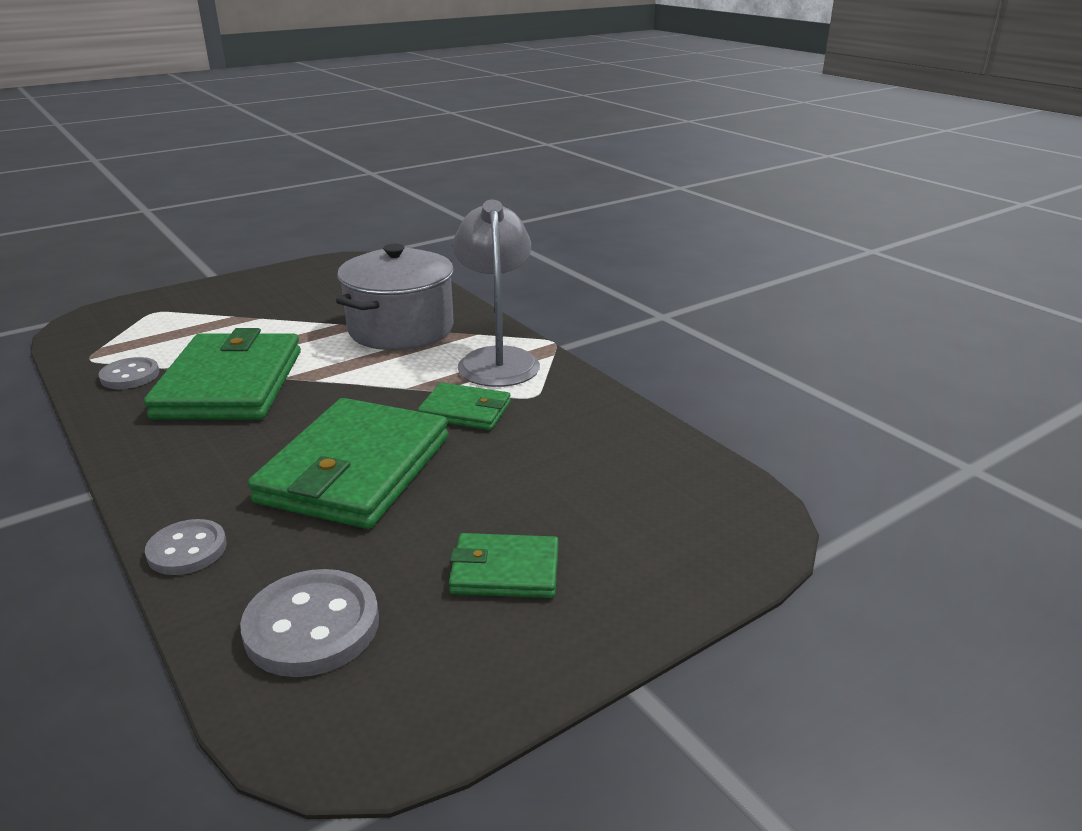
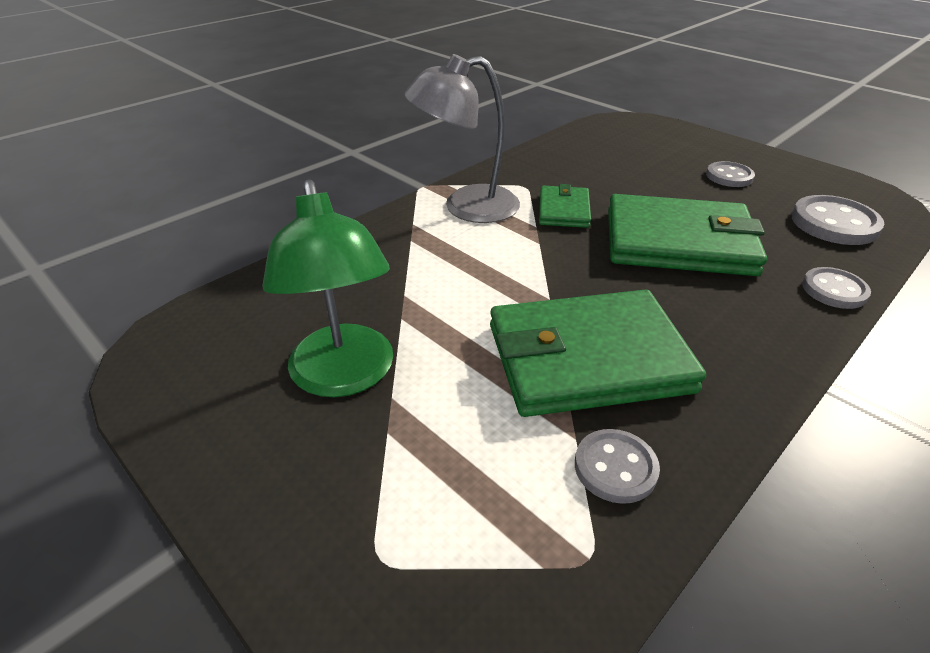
camera: 100 degrees left, 10 degrees up
grey pot [336,244,454,350] -> none
green wallet [449,533,559,598] -> grey button [706,161,755,187]
none -> green lamp [262,179,393,397]

